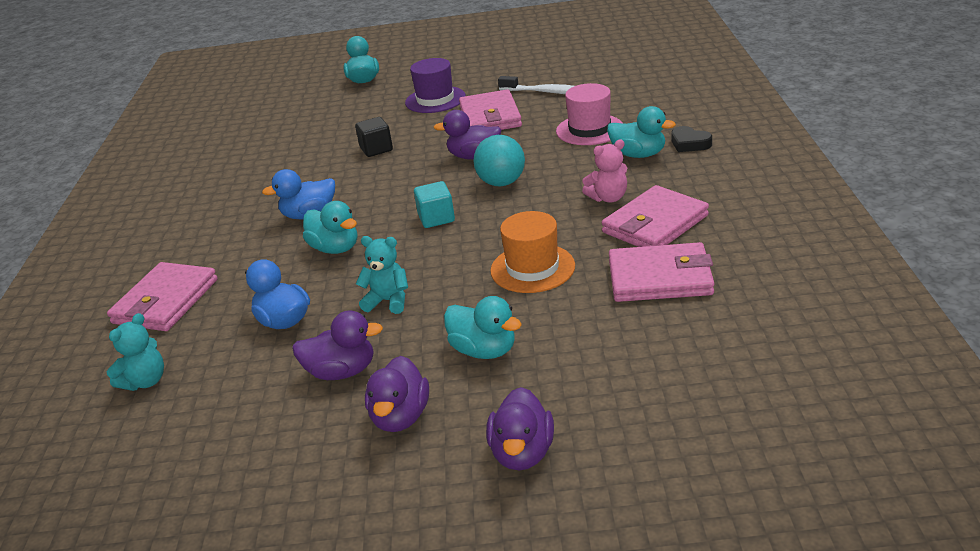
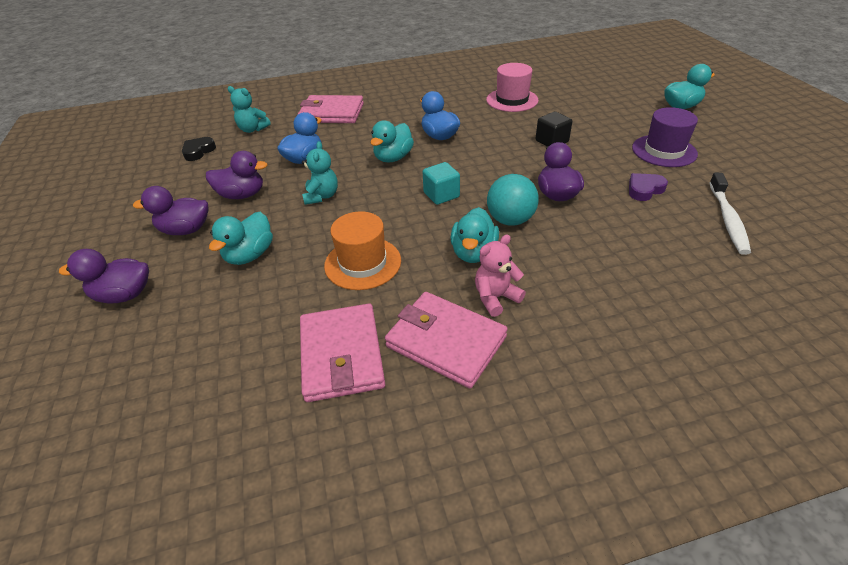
camera: 75 degrees right, 10 degrees up
purple duck [292,310,383,380] -> purple duck turned 75 degrees counterclockwise [206,151,268,199]
pink wallet [459,89,522,130] -> purple heart [629,173,668,201]
pink hat [556,83,623,145] -> pink hat moved to [486,63,539,112]
pink teddy bear [582,139,627,203] -> pink teddy bear turned 90 degrees clockwise [475,235,526,317]
turquoise duck [607,106,676,158] -> turquoise duck moved to [450,207,499,263]
black heart [672,126,712,152] -> black heart moved to [182,137,216,161]

